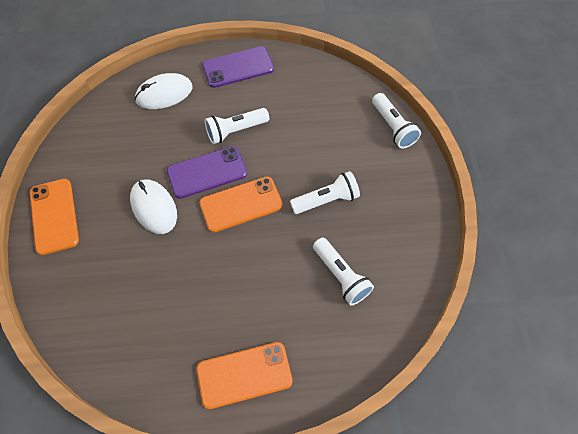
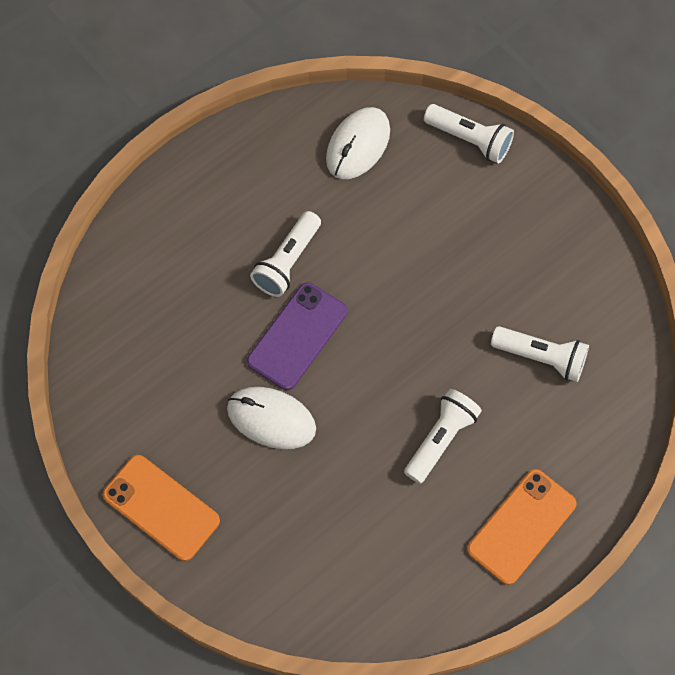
camera: 35 degrees left, 5 degrees up
white mouse [135,73,193,109] -> white mouse moved to [326,107,390,179]
orange phone [199,177,283,233] -> none
purple phone [202,46,274,88] -> none
white flashlight [290,171,360,214] -> white flashlight moved to [404,389,482,484]

